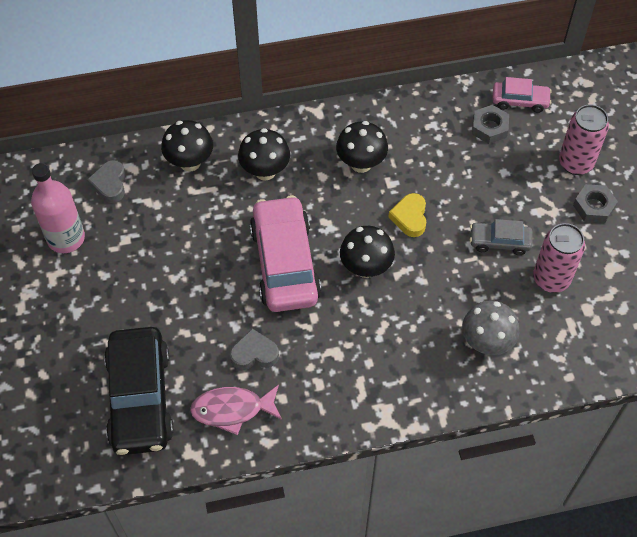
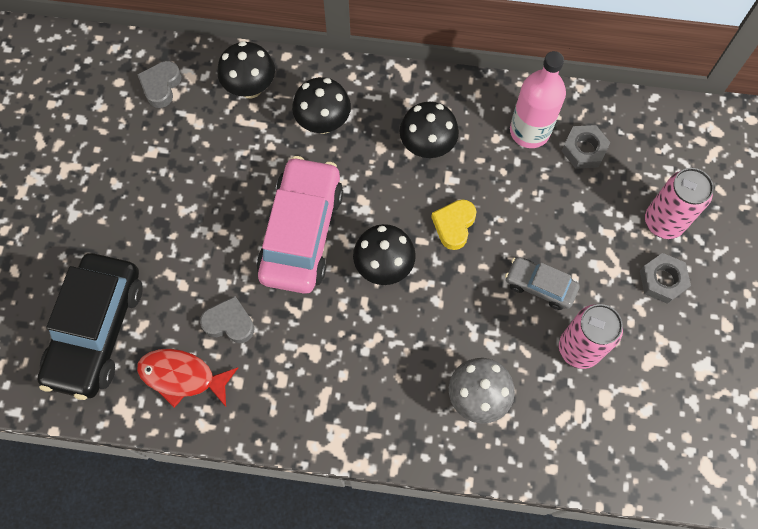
camera: 20 degrees right, 10 degrees up
pink bottle [31,163,85,253] -> pink bottle moved to [510,51,566,148]
pink fish [190,385,282,435] -> red fish [137,349,238,408]
pink car [492,77,552,113] -> none

